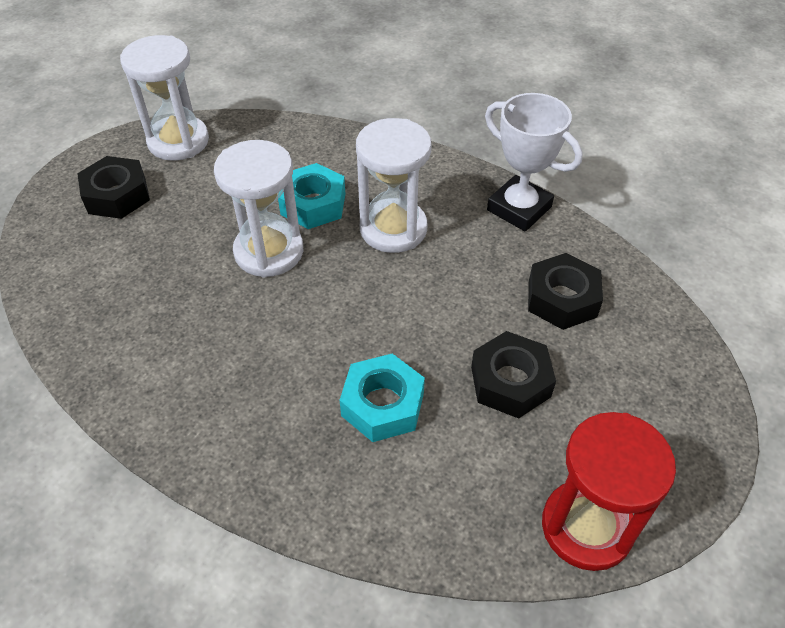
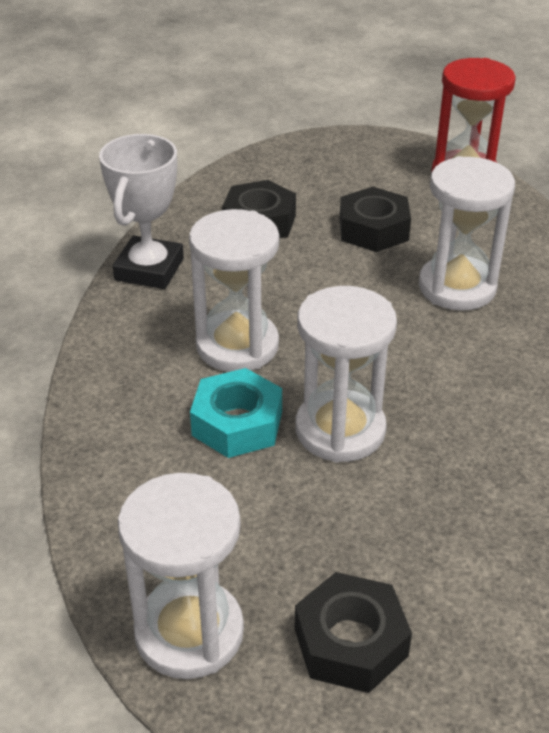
camera: 115 degrees left, 10 degrees down
turquoise nut [340,353,425,442] -> white hourglass [419,156,515,311]

